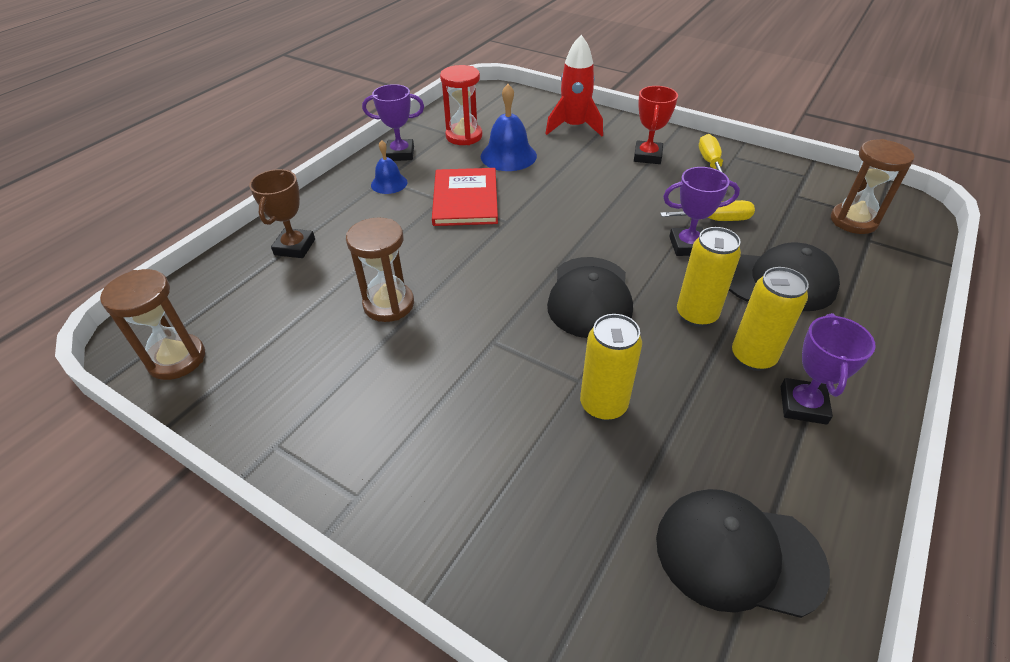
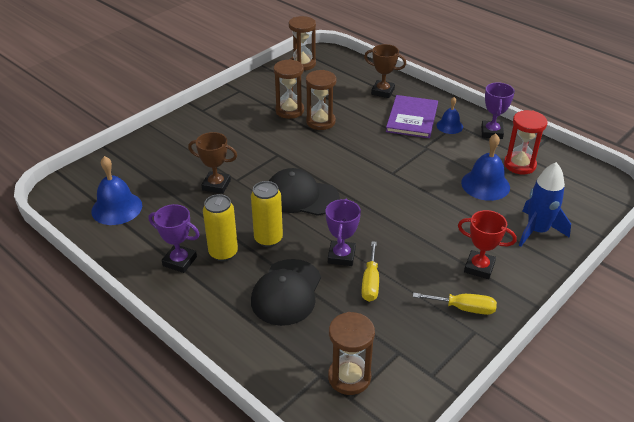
camera: 100 degrees right, 5 degrees down
red book [432,168,498,226] -> none
red rocket [546,35,603,136] -> blue rocket [519,162,571,247]
yellow can [580,314,642,421] -> brown trophy [188,132,237,194]
black cap [656,489,830,618] -> blue bell [91,156,142,225]
none -> brown hourglass [274,59,304,119]
none -> purple book [386,95,438,138]

